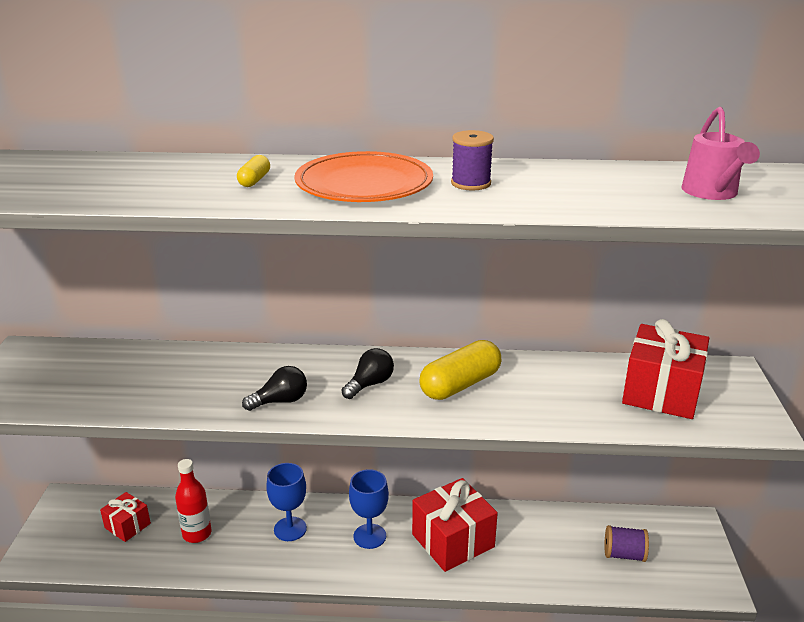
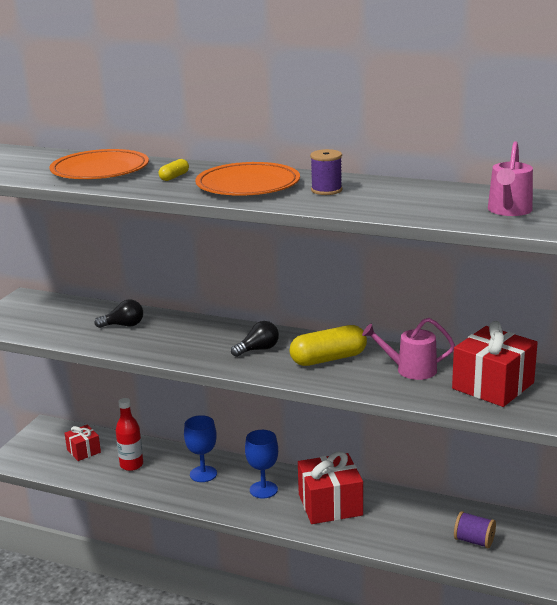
camera: 20 degrees right, 5 degrees down
black light bulb [242,366,307,411] -> black light bulb moved to [94,299,143,328]
none -> orange plate [49,149,149,179]
none -> pink watering can [362,318,455,380]

